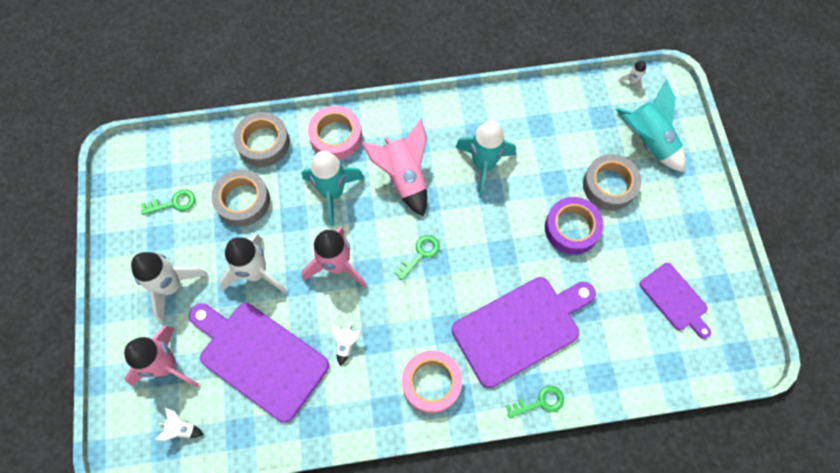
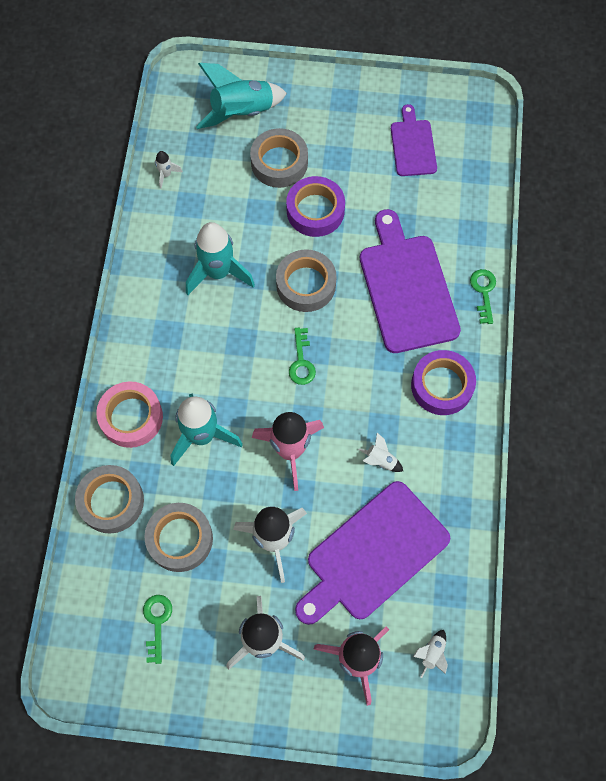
camera: 75 degrees left, 0 degrees up
pink rocket [361,119,427,217] -> none
green key [394,235,440,280] -> green key turned 150 degrees counterclockwise [289,328,316,385]
pink tape [402,350,462,413] -> purple tape [411,350,476,415]
white rocket [618,60,646,93] -> white rocket moved to [155,151,183,189]
purple cutting board [640,263,711,339] -> purple cutting board turned 75 degrees counterclockwise [391,104,437,176]
none -> grey tape [276,249,337,312]

